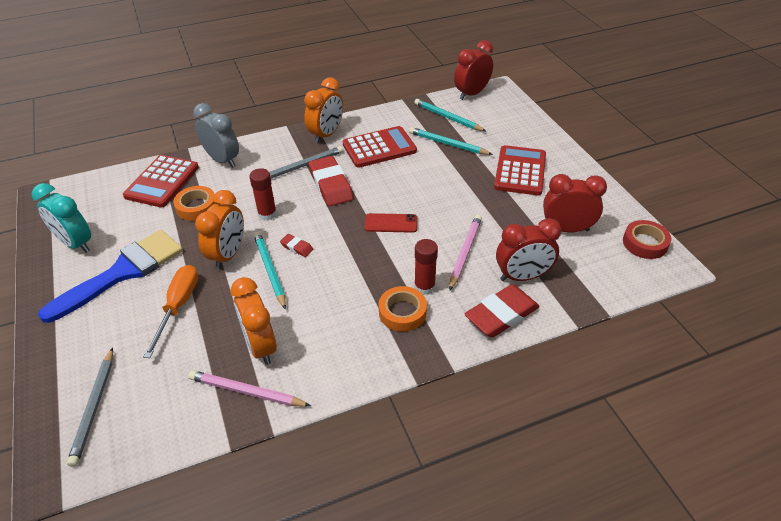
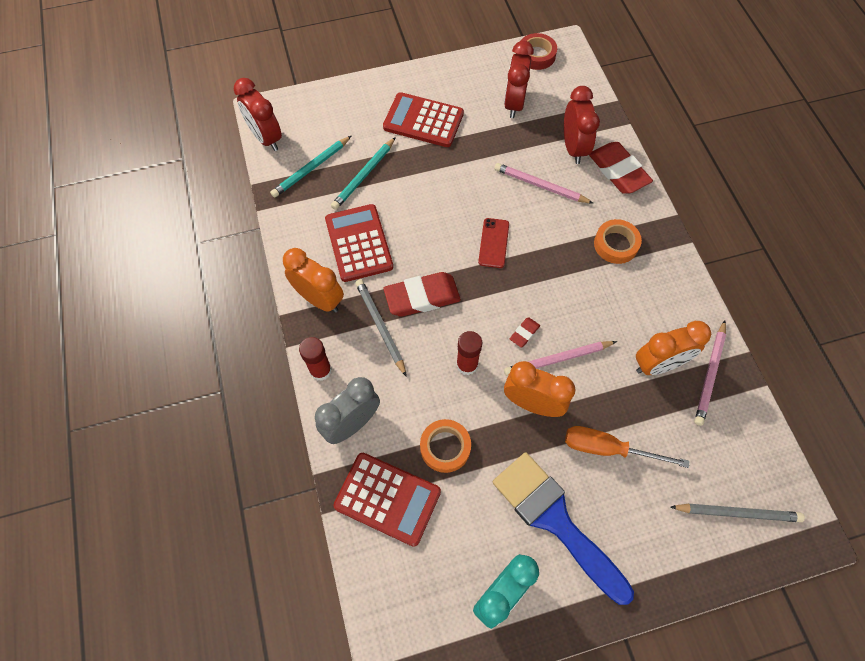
camera: 85 degrees left, 20 degrees up
turquoise pencil [254,232,286,310] -> pink pencil [504,341,617,376]
red glue stick [414,239,438,295] -> red glue stick moved to [299,337,332,381]

